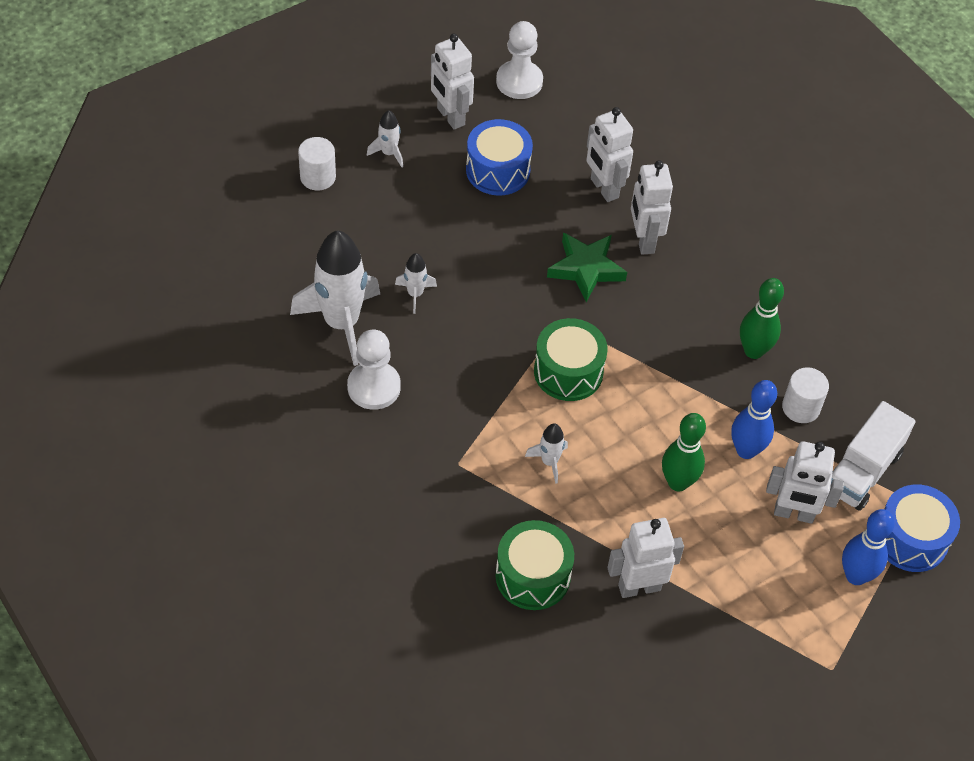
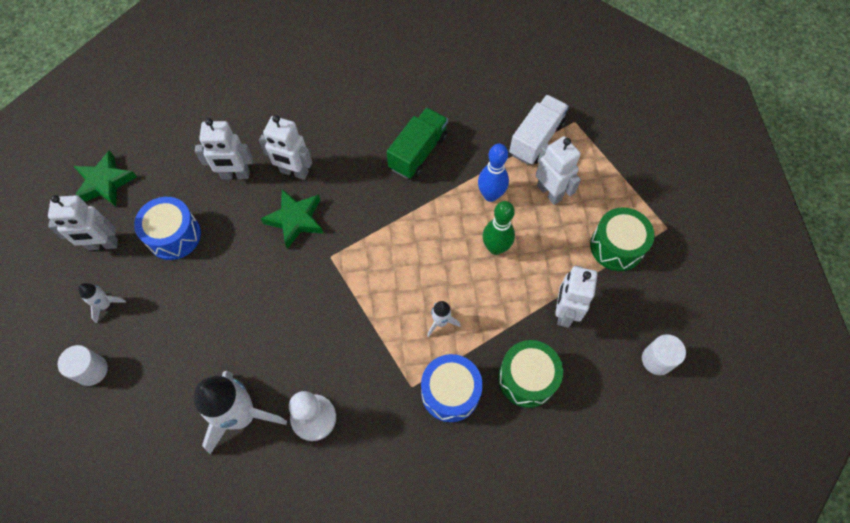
camera: 60 degrees left, 10 degrees up
white rocket [395,253,437,314] -> none
white pawn [496,21,543,99] -> green star [74,150,137,207]
green drum [534,318,608,401] -> green drum moved to [590,207,654,271]
green bowling pin [740,278,784,359] -> green truck [387,108,448,179]
white robot [766,441,844,524] -> white robot turned 75 degrees counterclockwise [536,136,581,205]
white cylinder [782,367,829,423] -> white cylinder moved to [642,334,686,375]
white truck [831,401,916,511] -> white truck turned 120 degrees counterclockwise [509,95,569,165]
blue bowling pin [842,509,895,585] -> none
blue drum [884,484,960,572] -> blue drum moved to [421,354,483,422]

